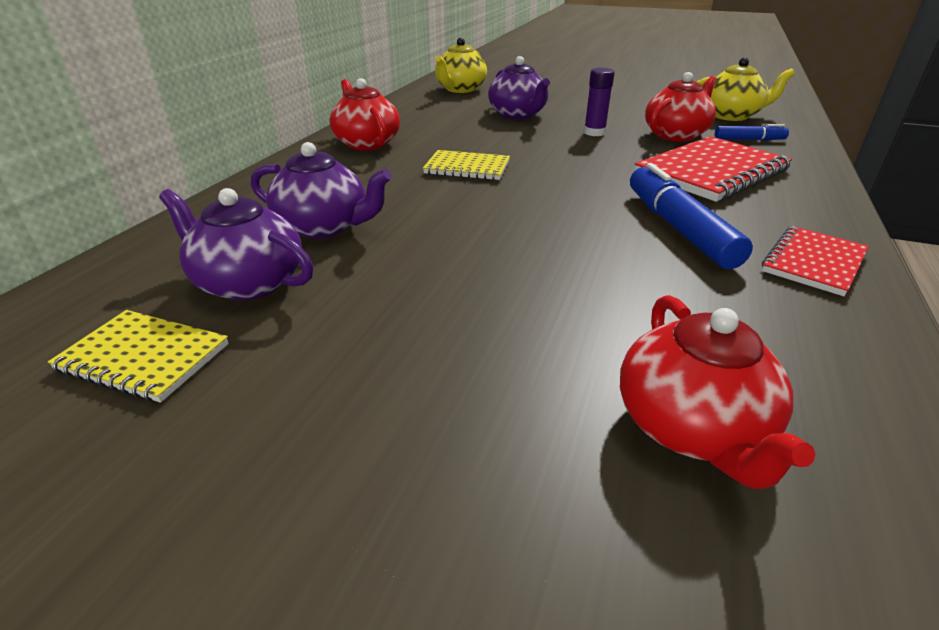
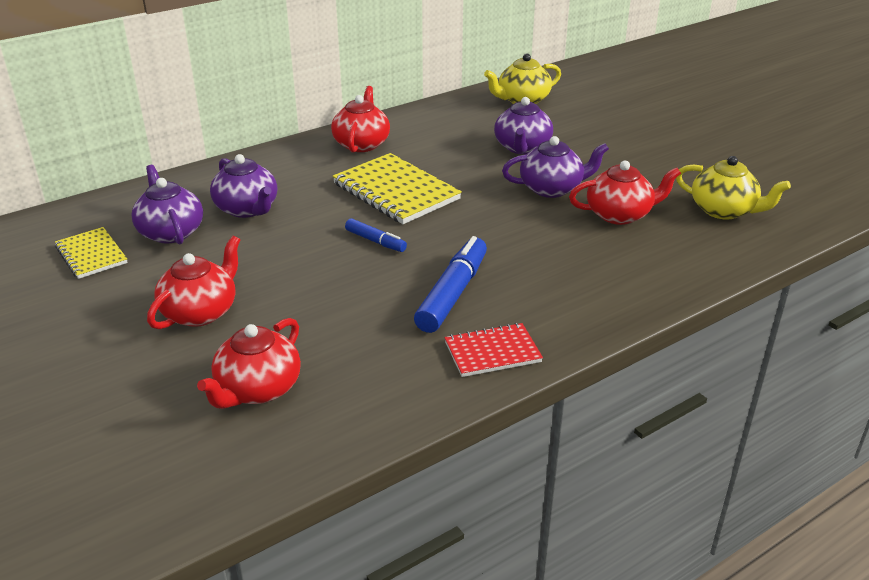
camera: 35 degrees right, 0 degrees up
yellow notebook [423,150,510,180] -> yellow notebook [333,153,462,224], size x1.70
purple glue stick [584,68,615,136] -> purple teapot [502,136,609,198]
red notebook [635,136,792,202] -> none
blue marker [715,124,789,140] -> blue marker moved to [345,218,407,252]
none -> red teapot [147,236,240,329]

